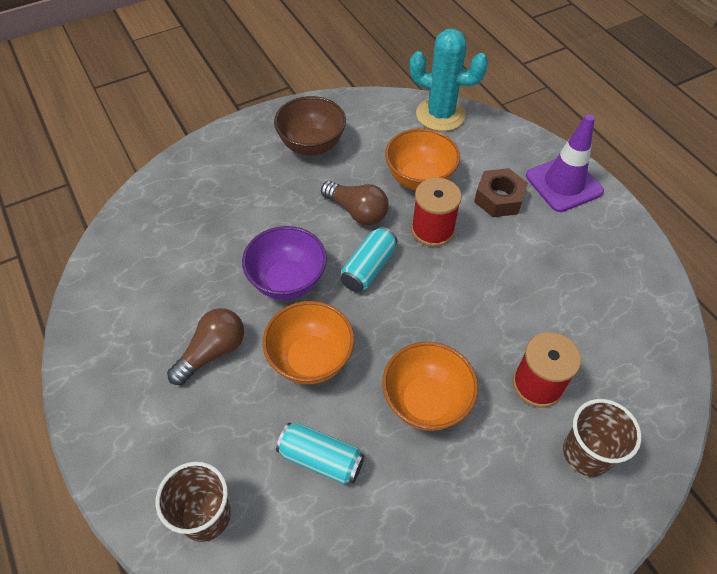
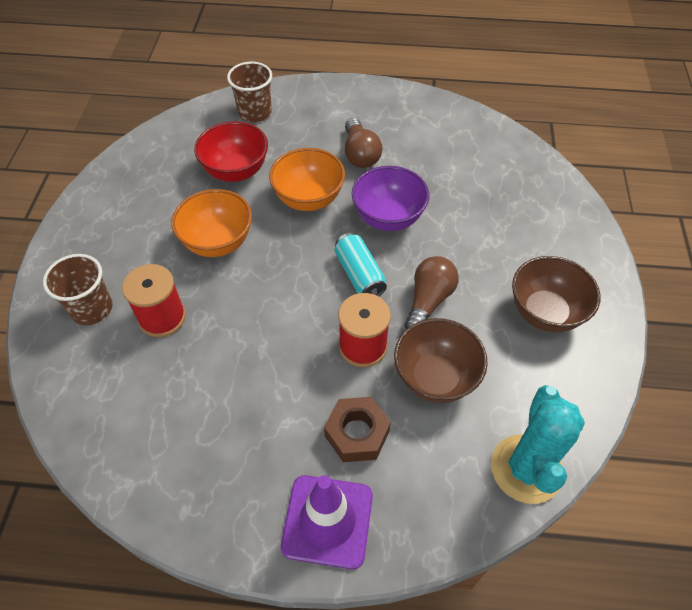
camera: 125 degrees right, 0 degrees up
turquoise can [276,422,364,485] -> red bowl [194,121,268,182]
brown light bulb [321,181,389,225] -> brown light bulb turned 135 degrees clockwise [404,256,459,329]
orange bowl [385,128,460,190] -> brown bowl [394,318,488,403]
turquoise cactus [410,29,488,131] -> turquoise cactus turned 45 degrees counterclockwise [491,385,585,504]

